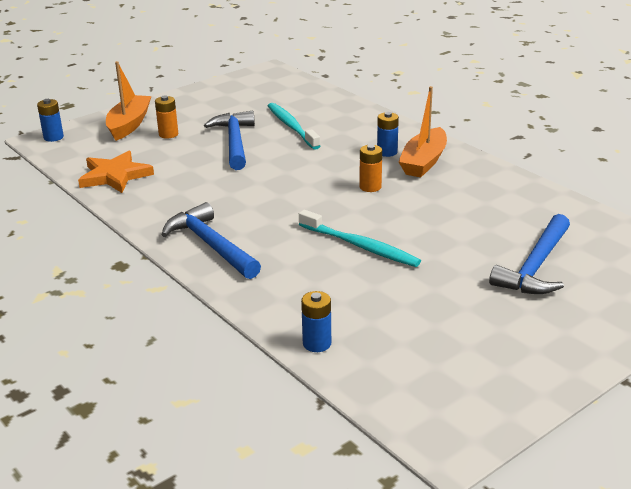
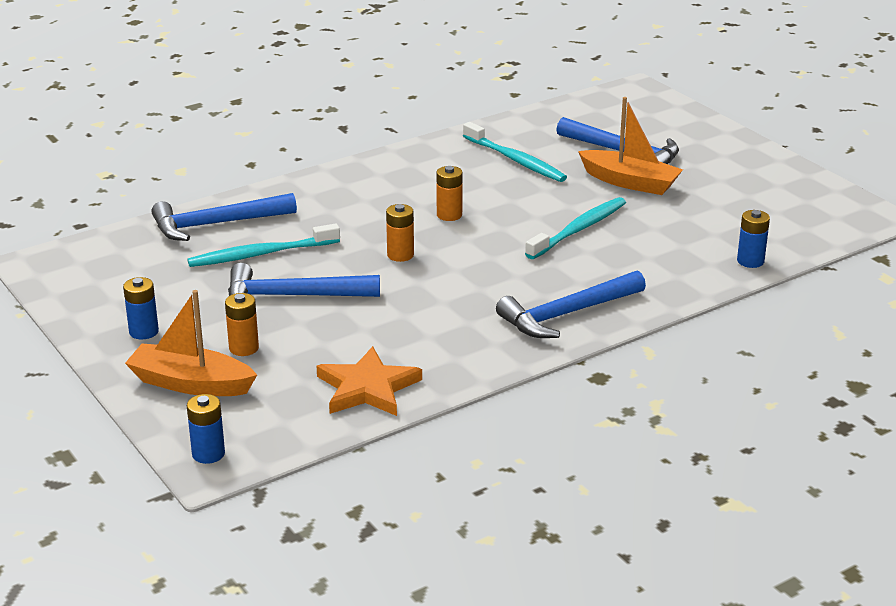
camera: 85 degrees left, 0 degrees up
blue battery [377,112,399,157] -> blue battery moved to [123,277,159,340]
orange boat [398,86,447,177] -> orange boat moved to [578,97,683,195]
none -> blue hammer [152,193,297,241]
none -> orange battery [386,204,414,262]
none -> turquoise toothbrush [463,122,567,182]

